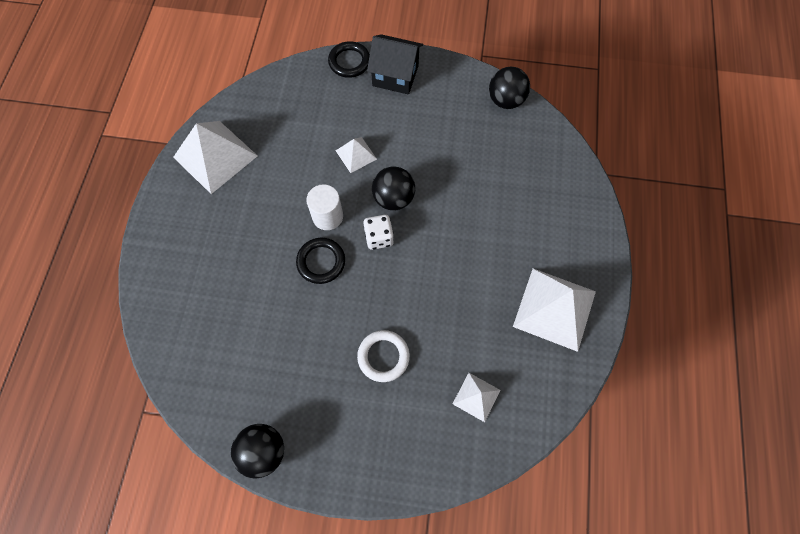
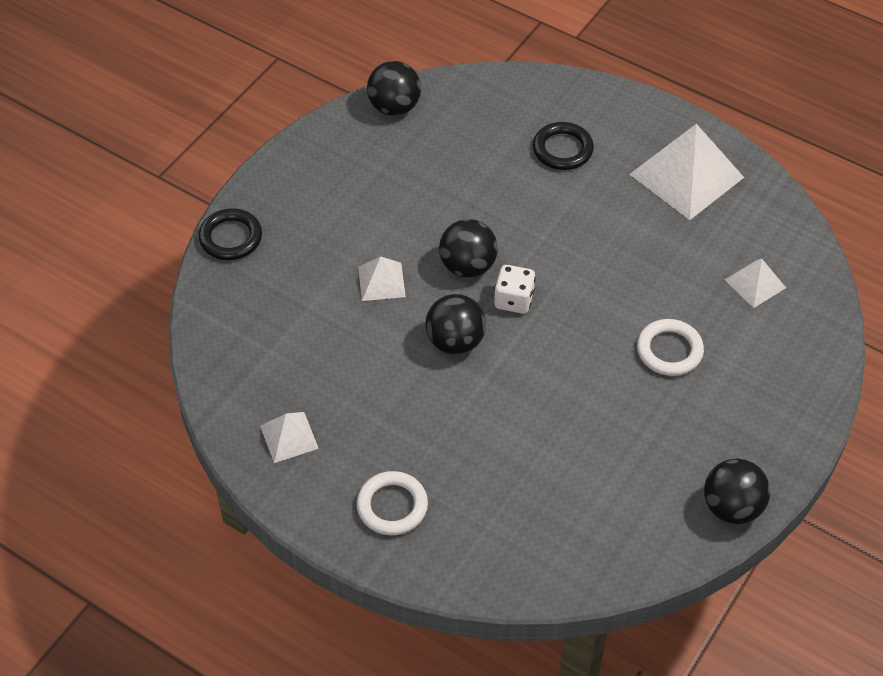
camera: 65 degrees left, 15 degrees down
white pyramid [173,121,258,194] -> white pyramid [260,412,319,463], size x0.51
black ring [296,238,345,284] -> black ring moved to [533,122,594,170]
white cylinder [306,184,343,230] -> black ball [425,294,486,355]
black house [367,34,423,95] -> none
none -> white ring [357,471,428,535]

